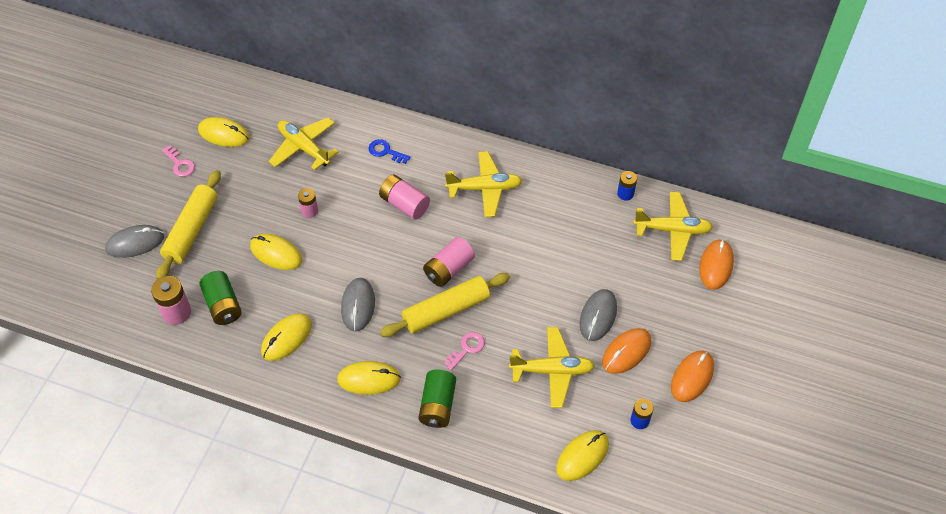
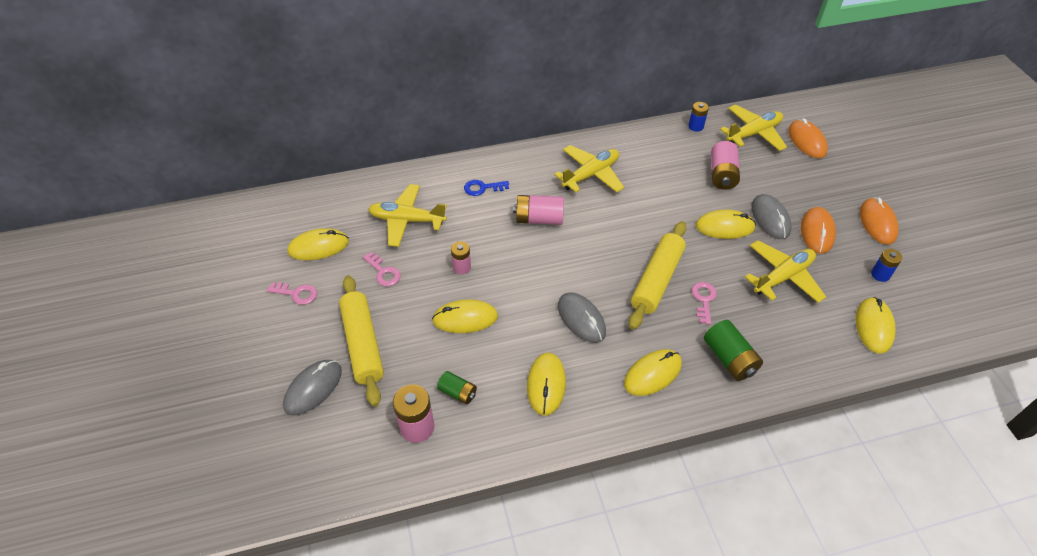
camera: 35 degrees left, 5 degrees down
green battery [199,271,242,325] -> green battery [437,371,477,404], size x0.62
pink battery [423,237,475,287] -> pink battery moved to [711,141,740,190]
none -> pink key [363,252,401,286]
none -> yellow mouse [696,210,756,239]

